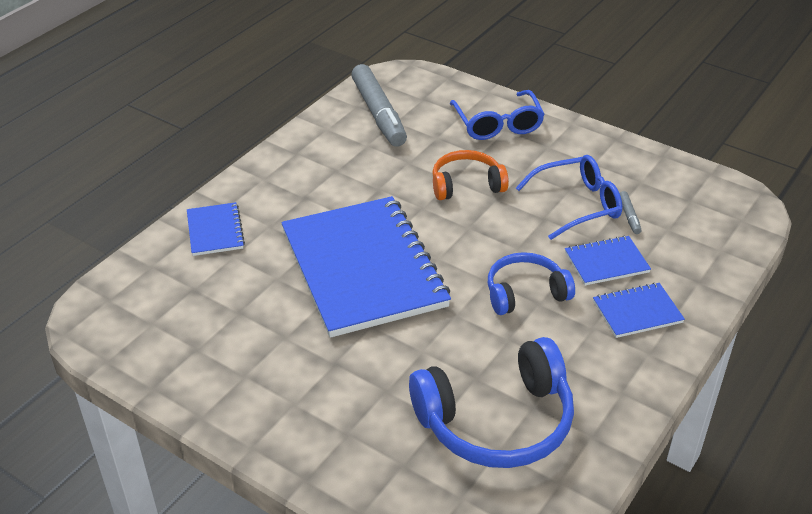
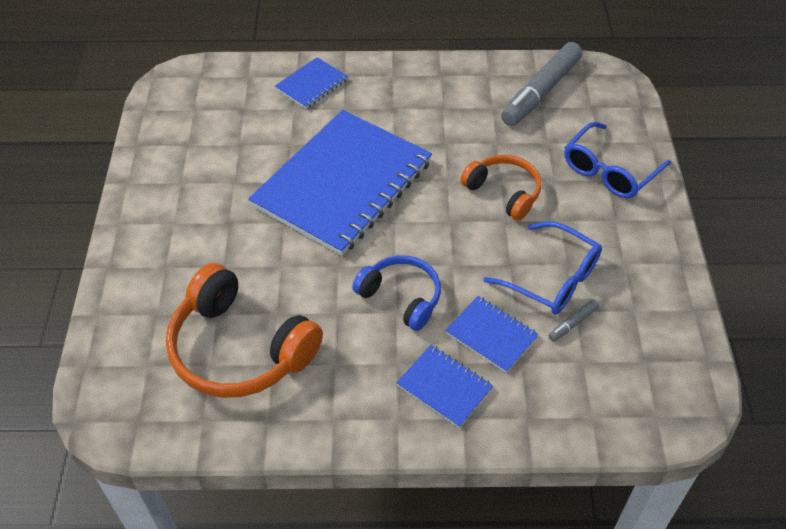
camera: 55 degrees right, 10 degrees up
blue headphones [409,337,574,468] -> orange headphones [166,263,323,398]

